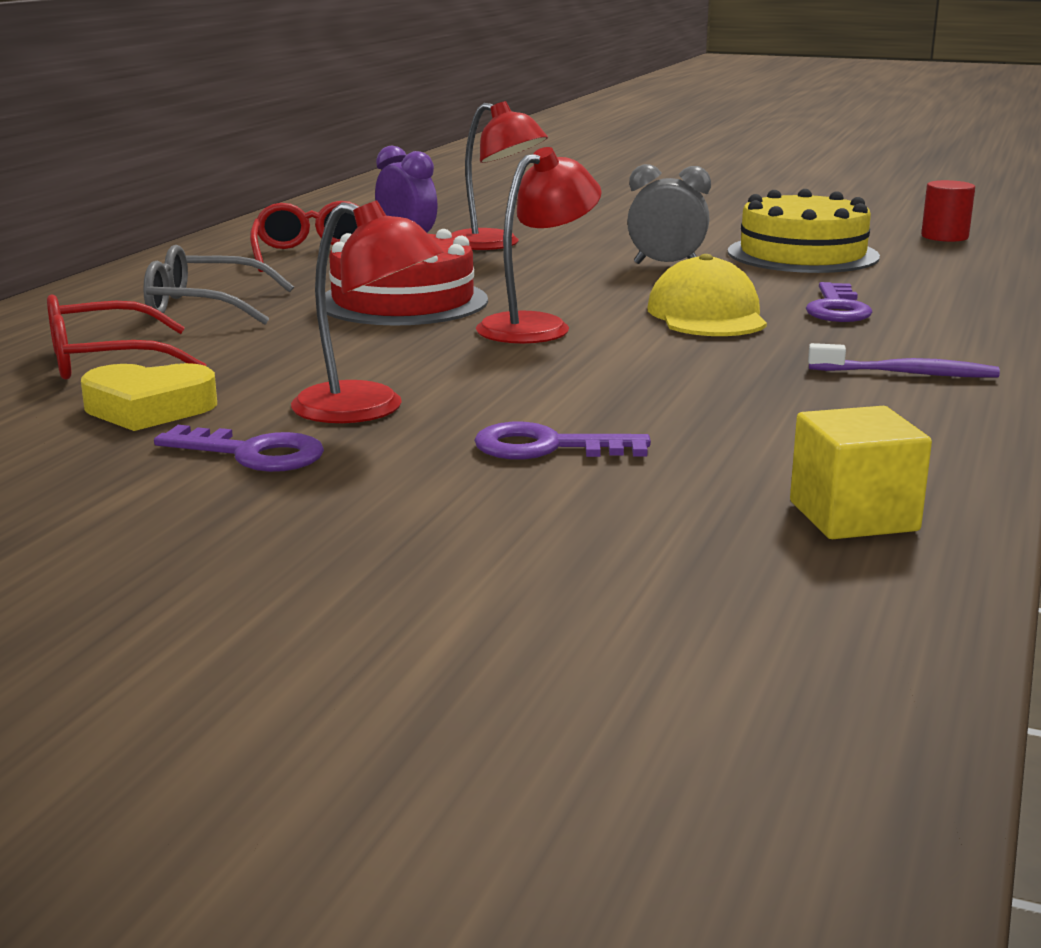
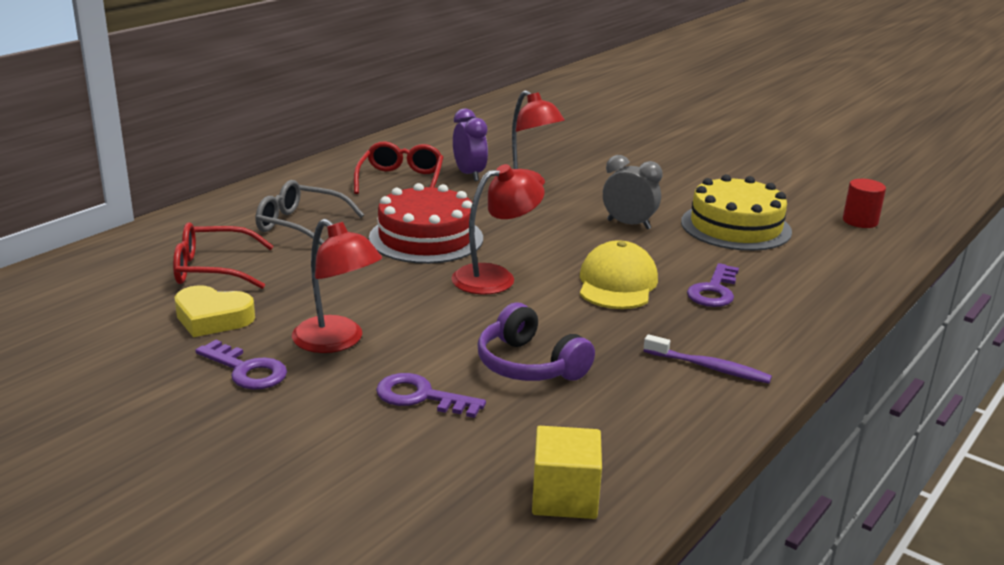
camera: 15 degrees right, 5 degrees up
none -> purple headphones [477,303,595,381]

